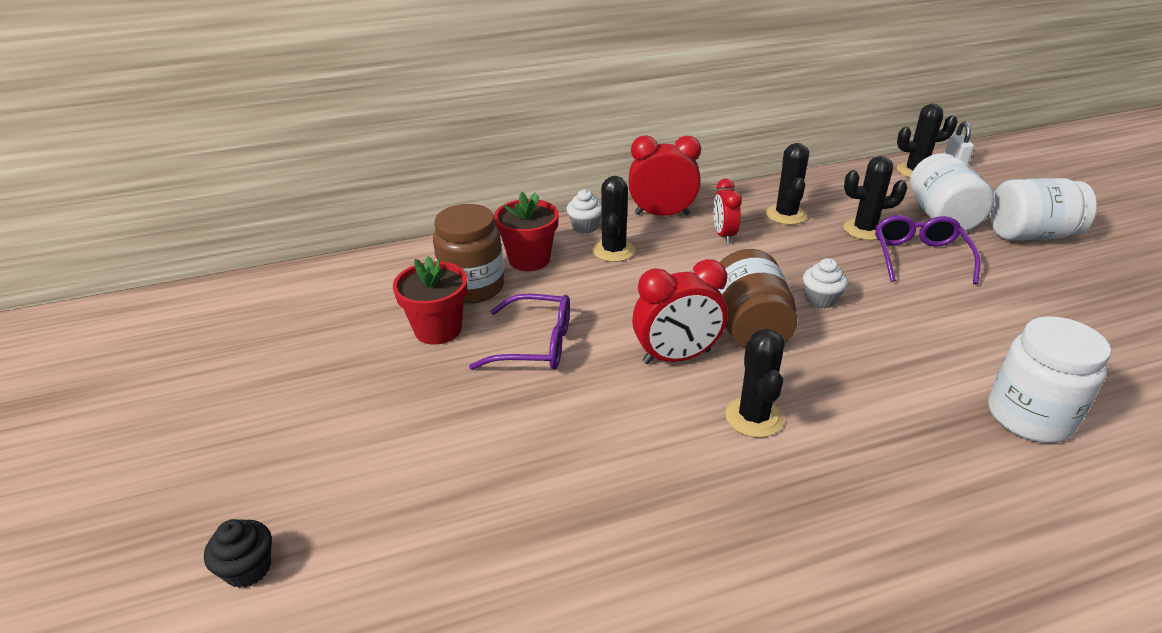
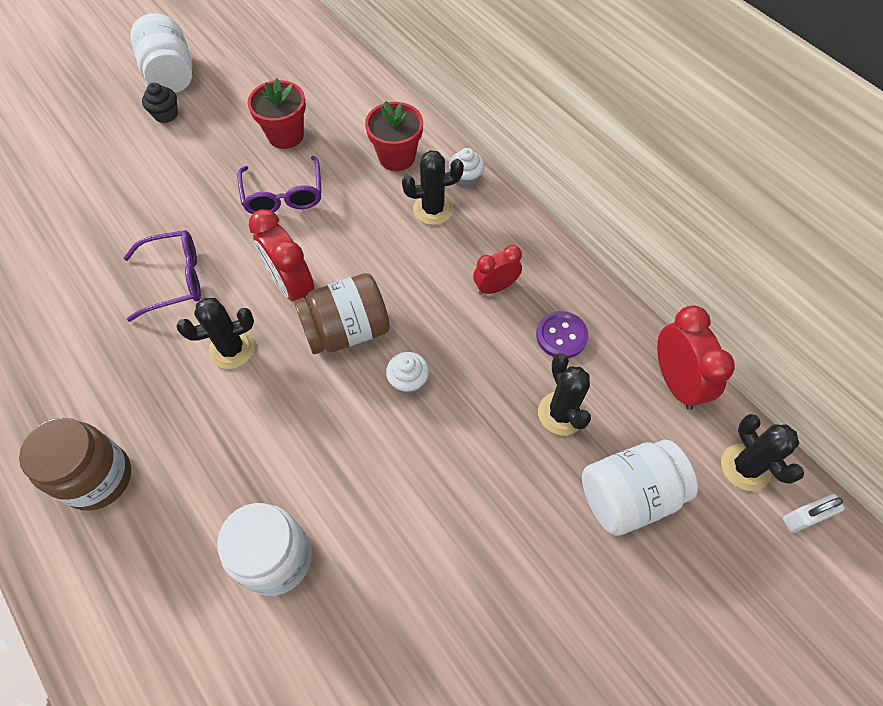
camera: 70 degrees right, 25 degrees up
black cupcake [204,519,272,588] -> black cupcake moved to [142,83,178,123]
brown jar [433,204,504,304] -> brown jar moved to [19,418,131,510]
red clock [629,135,701,216] -> red clock moved to [657,305,735,410]
black cactus [766,143,809,225] -> purple button [536,311,588,358]
purple glasses [875,215,981,284] -> purple glasses moved to [123,230,201,322]
white jar [990,178,1097,241] -> white jar moved to [130,13,192,93]

